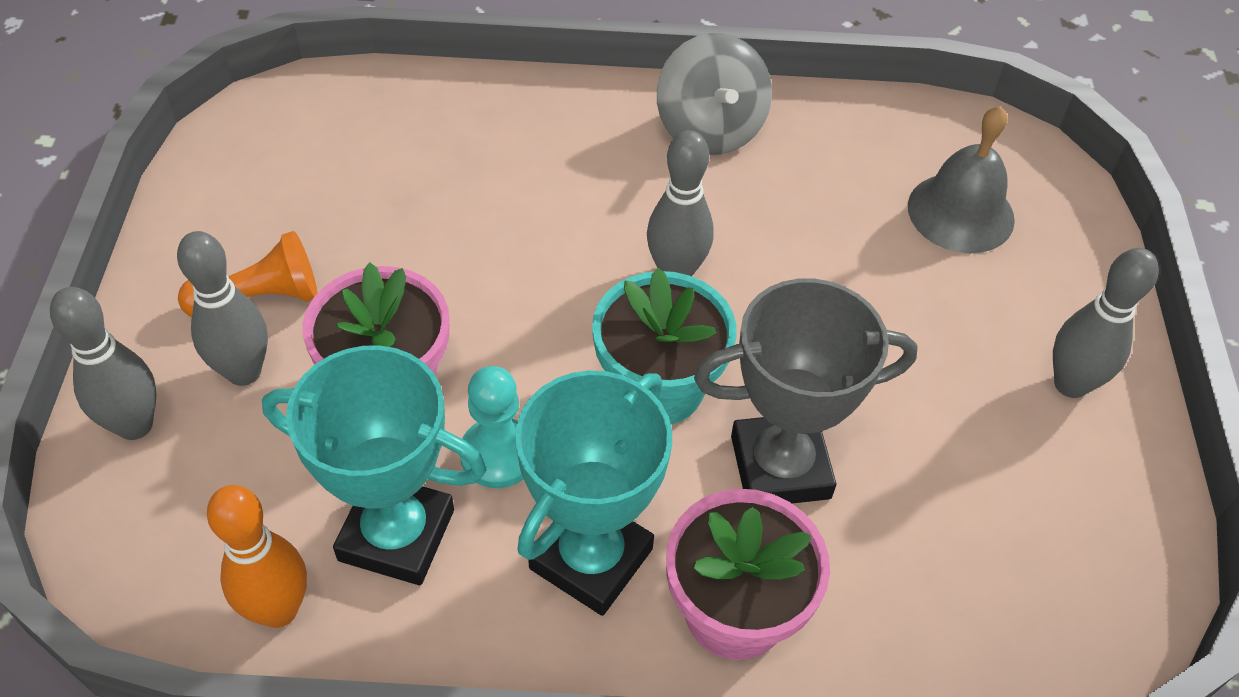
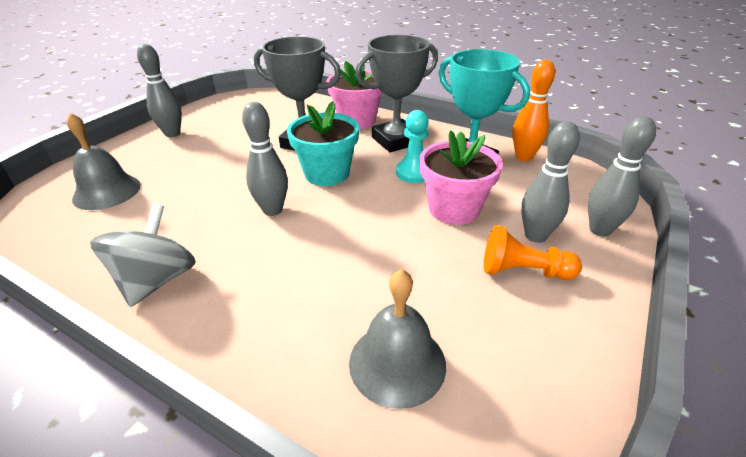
camera: 150 degrees left, 15 degrees down
turquoise trophy [515,370,672,616] -> grey trophy [355,35,438,152]
none -> grey bell [349,269,446,409]

